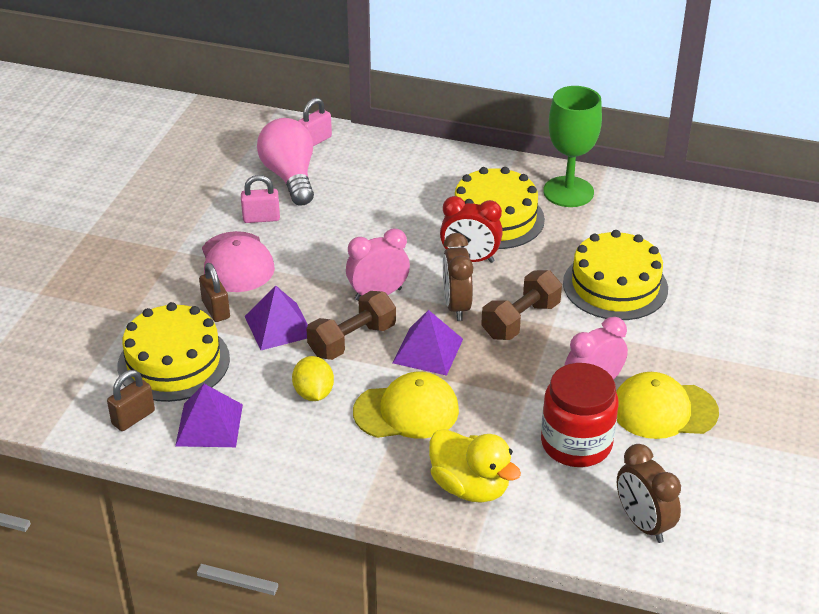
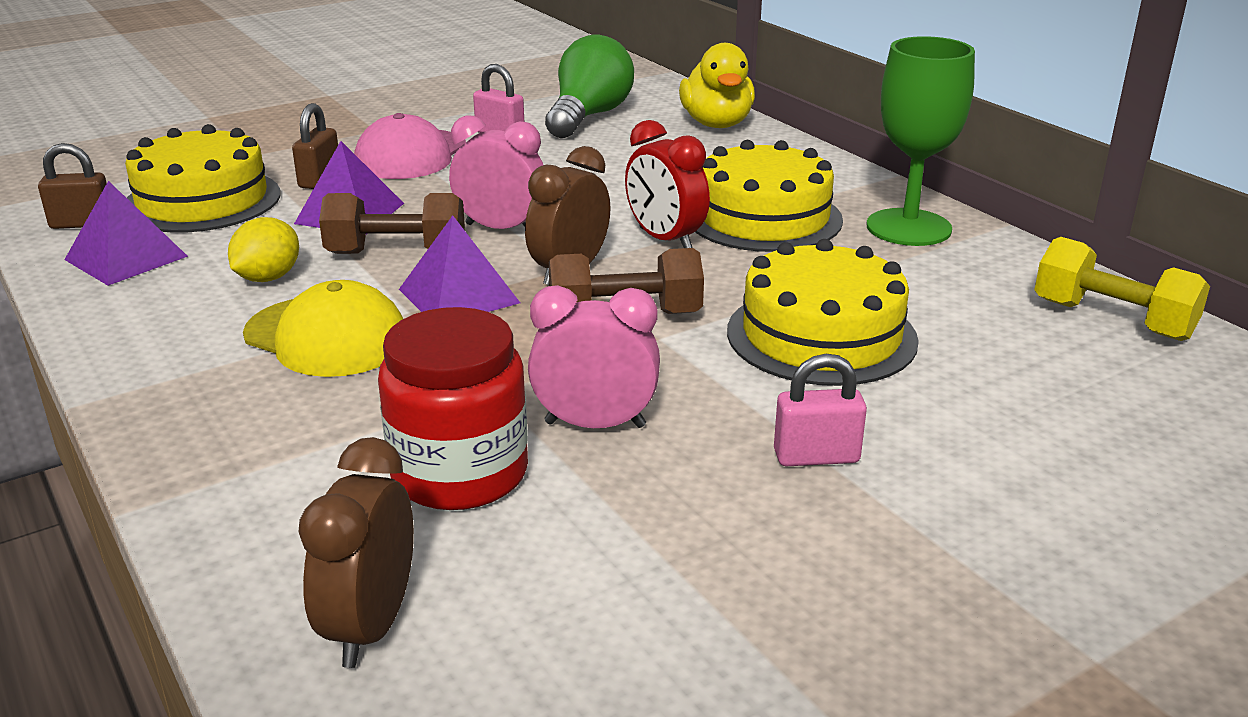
camera: 40 degrees right, 10 degrees down
pink light bulb [257,118,314,206] -> green light bulb [545,35,634,138]
pink padlock [298,98,332,146] -> pink padlock moved to [774,354,867,466]
yellow duck [429,429,521,503] -> yellow duck moved to [679,43,755,128]
yellow cap [616,372,719,439] -> none
none -> yellow dumbbell [1034,237,1210,341]

